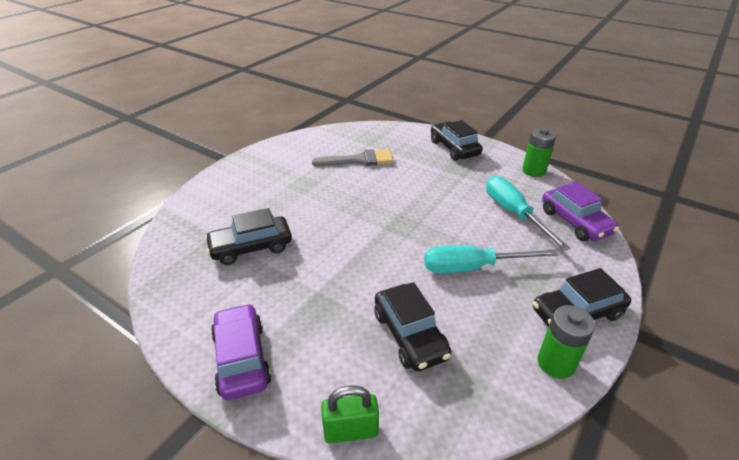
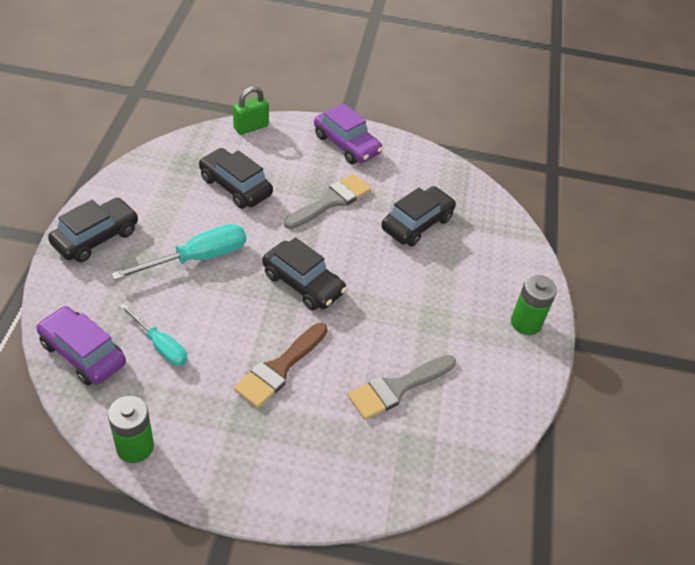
camera: 150 degrees right, 10 degrees up
black car [431,120,483,161] -> black car moved to [262,237,347,310]
turquoise screwdriver [486,176,570,251] -> turquoise screwdriver [119,304,188,366], size x0.65
green battery [537,305,595,379] -> green battery moved to [511,275,557,335]
none -> brown brush [234,323,328,408]
none -> grey brush [284,174,371,229]

